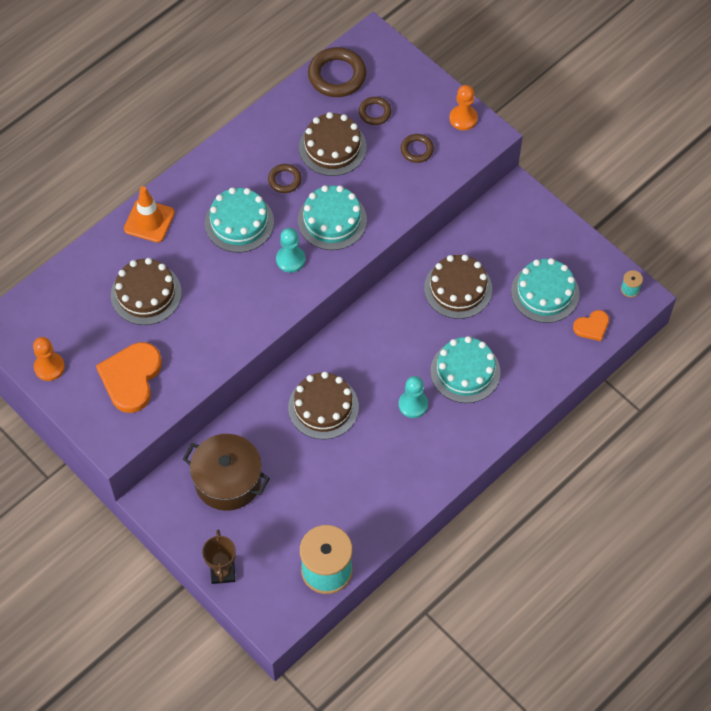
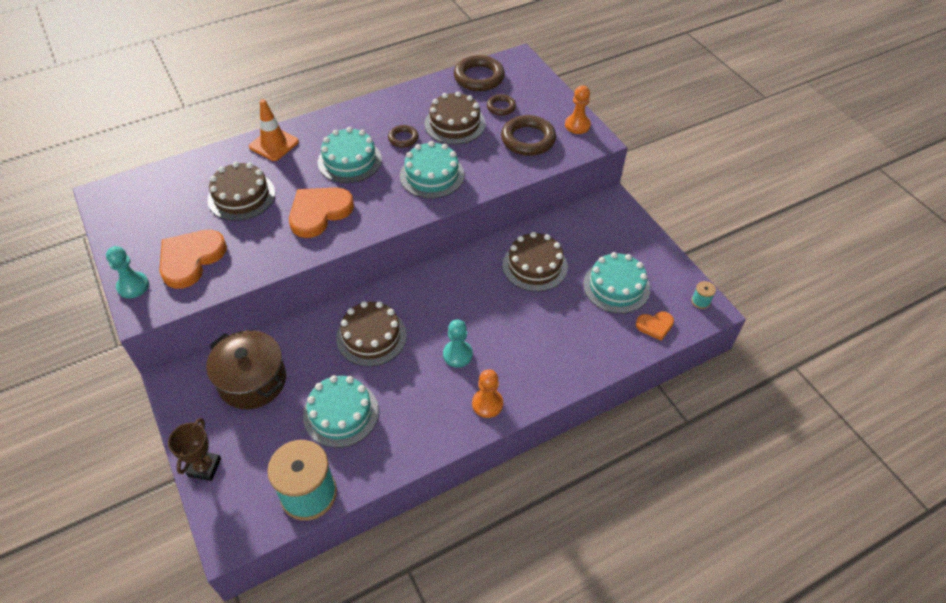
camera: 15 degrees right, 10 degrees down
orange pawn [33,337,65,381] -> orange pawn moved to [472,369,503,418]
turquoise pawn [276,228,305,273] -> turquoise pawn moved to [106,246,149,298]
brown ring [401,134,434,163] -> brown ring [501,115,556,156], size x1.80
turquoise cake [430,336,501,403] -> turquoise cake moved to [303,375,379,448]
none -> orange heart [289,188,354,238]

